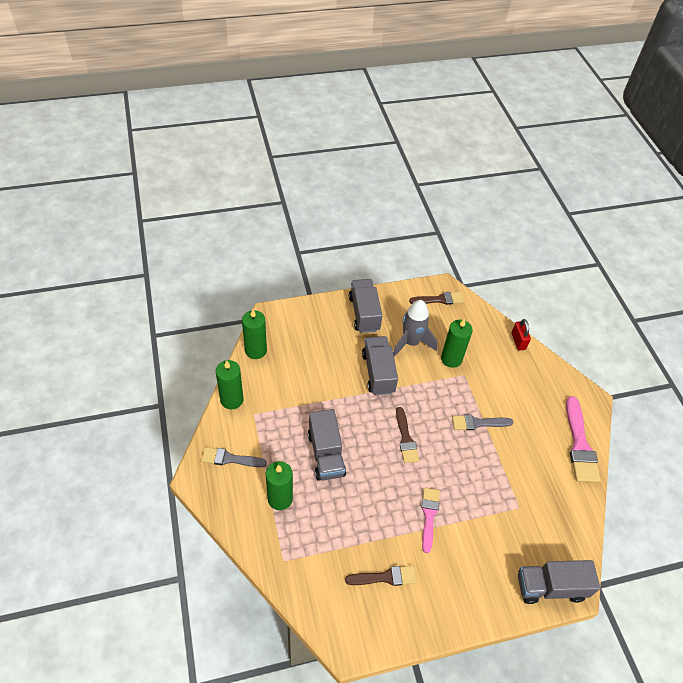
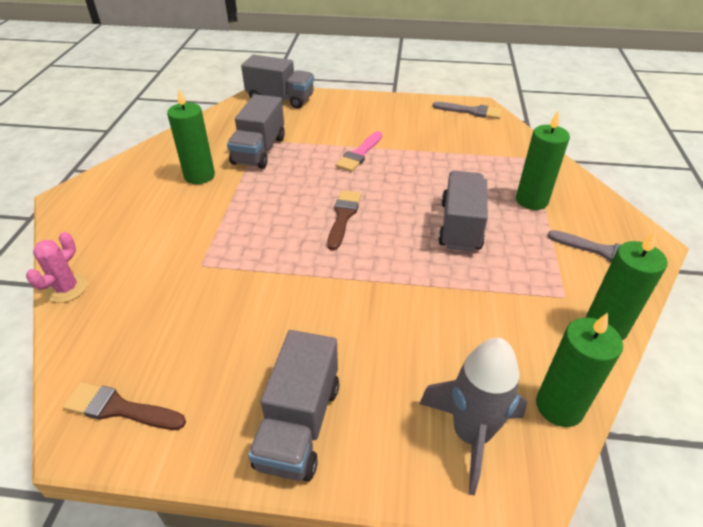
camera: 155 degrees left, 10 degrees down
brown brush [345,566,417,586] -> none
grey truck [362,336,398,395] -> grey truck moved to [227,94,285,169]
grey rocket [393,300,438,357] -> grey rocket moved to [419,338,527,496]
green candle [441,319,473,368] -> green candle moved to [167,89,215,184]
grey brush [452,415,513,430] -> grey brush moved to [432,102,502,119]
red padlock [511,319,531,351] -> pink cactus [26,232,87,303]
pink brush [566,396,601,483] -> none

